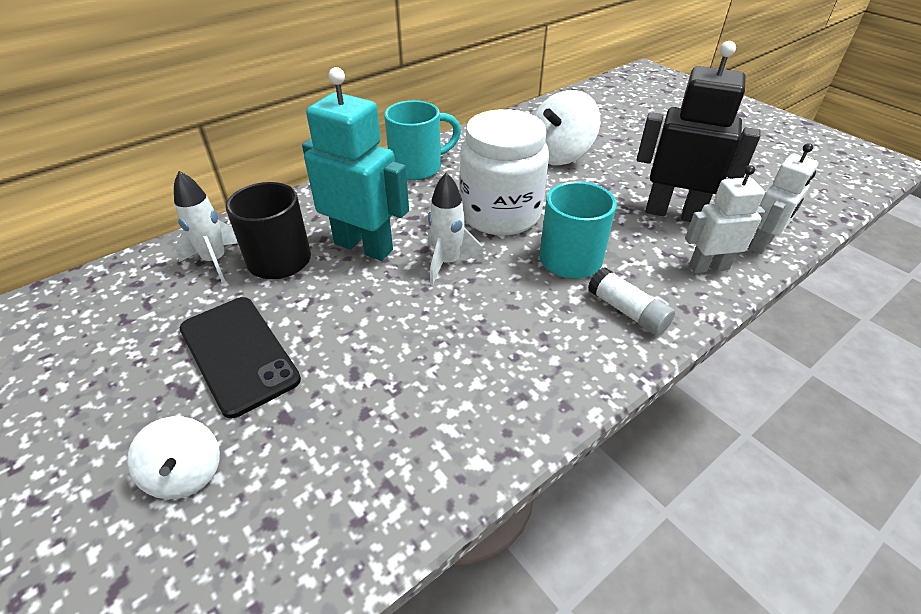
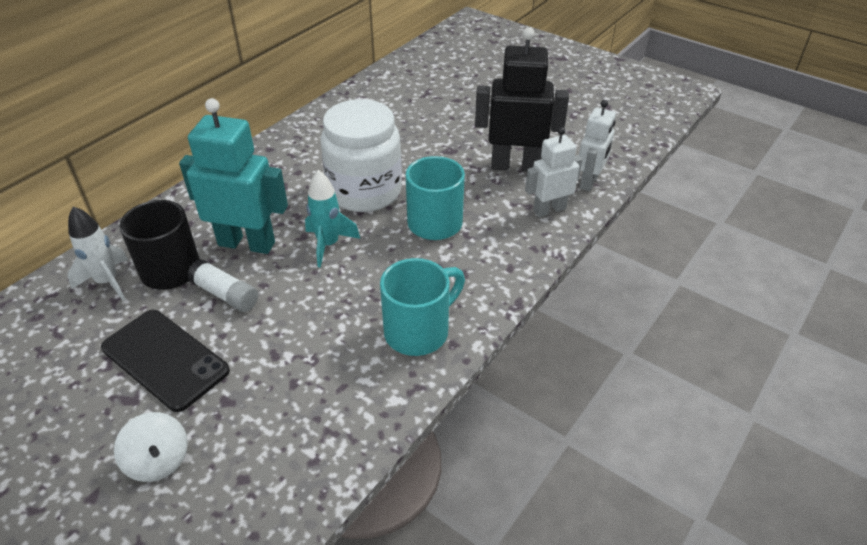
camera: 15 degrees left, 0 degrees up
turquoise mug [384,100,461,180] -> turquoise mug moved to [380,258,465,356]
white rocket [428,173,484,285] -> turquoise rocket [305,170,360,267]
white spinning top [534,90,600,165] -> none
white glue stick [588,267,675,336] -> white glue stick moved to [187,259,258,312]

